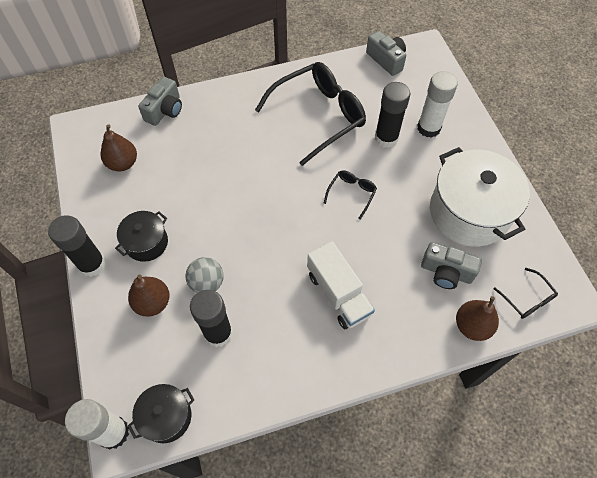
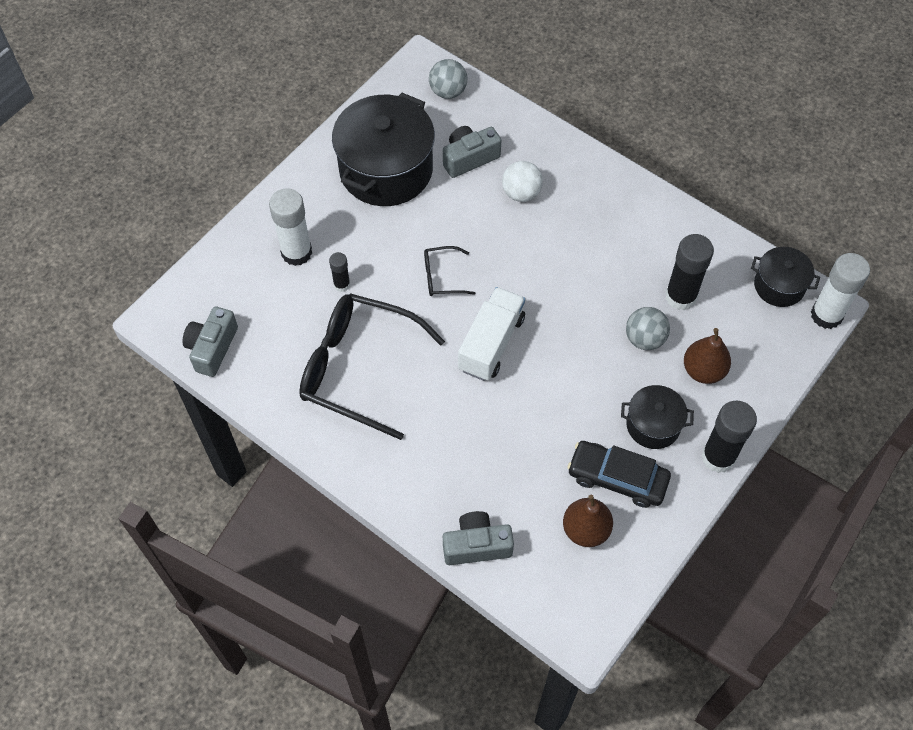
camera: 125 degrees left, 0 degrees up
white truck [307,241,375,329] -> white truck moved to [458,287,525,381]
black glue stick [375,82,410,148] -> black glue stick [329,252,350,292], size x0.53
grey camera [421,242,482,289] -> grey camera turned 105 degrees counterclockwise [443,126,501,178]
white pot [430,147,530,247] -> black pot [332,93,435,206]
brown pear [456,296,499,341] -> none
black glasses [494,268,558,319] -> grey ball [429,59,467,99]
none -> white ball [502,161,543,202]
none -> black car [567,441,671,508]

